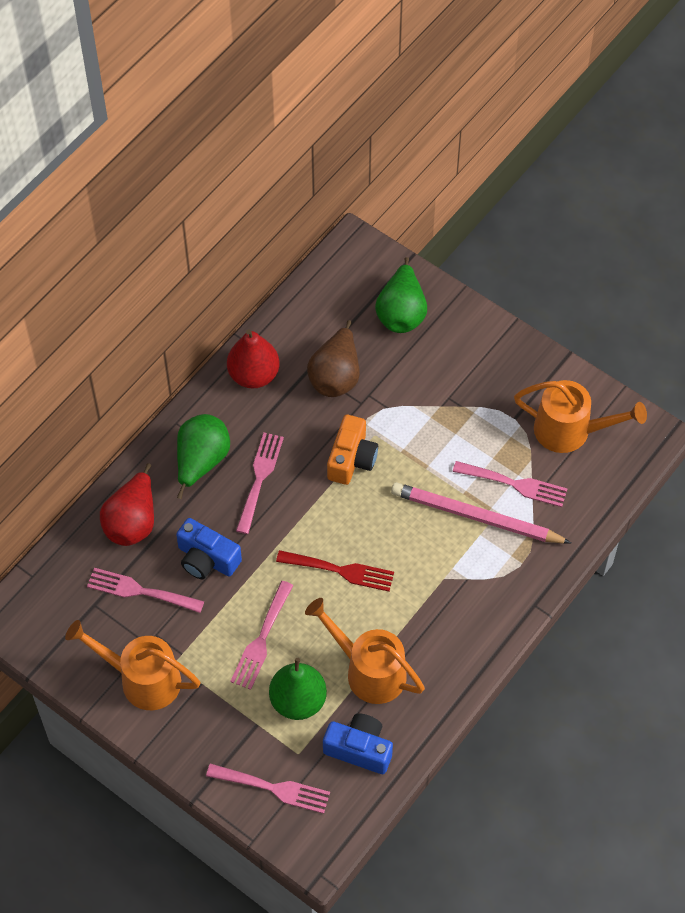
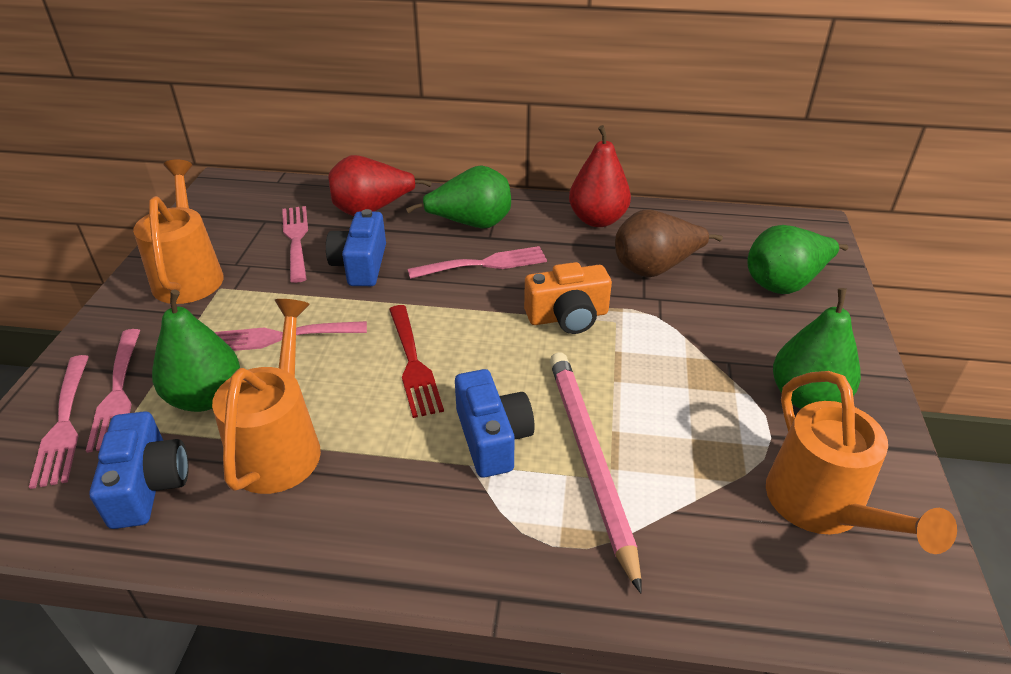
camera: 60 degrees right, 20 degrees down
pink fork [453,461,567,507] -> pink fork moved to [86,329,140,453]
none -> blue camera [455,369,535,478]
none -> green pear [773,288,861,409]

